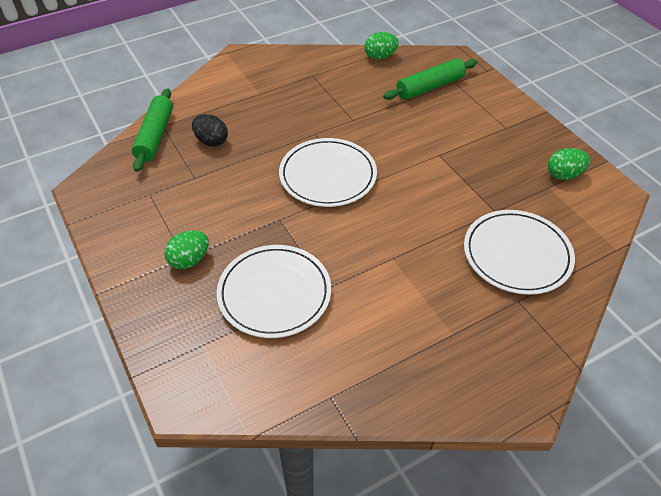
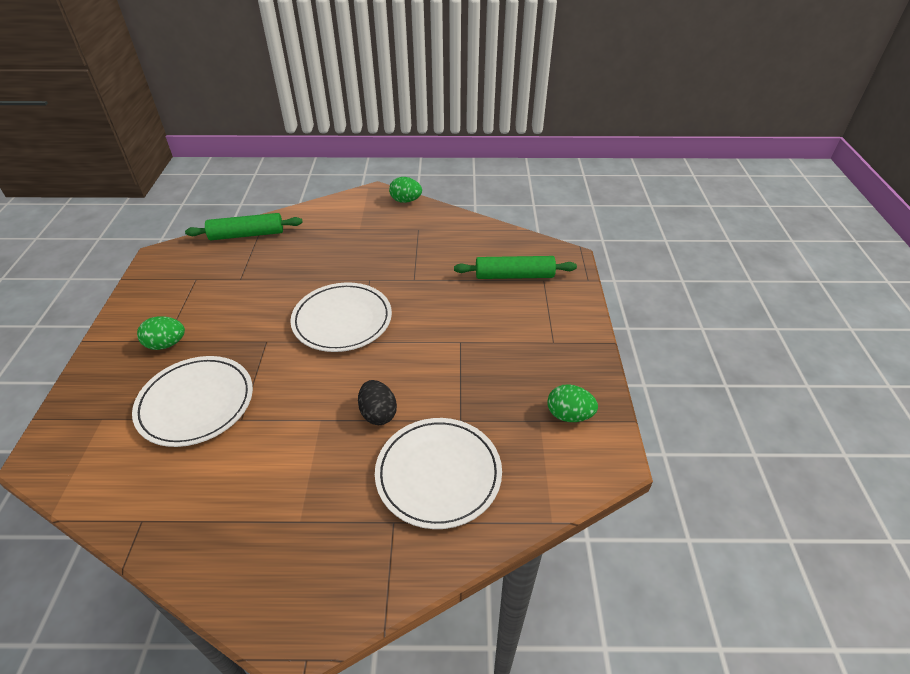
camera: 30 degrees right, 5 degrees down
green rolling pin [132,88,173,172] -> green rolling pin turned 45 degrees clockwise [185,213,303,240]
black egg [192,114,228,147] -> black egg moved to [358,380,397,425]
green egg [364,32,399,60] -> green egg moved to [389,177,422,203]

